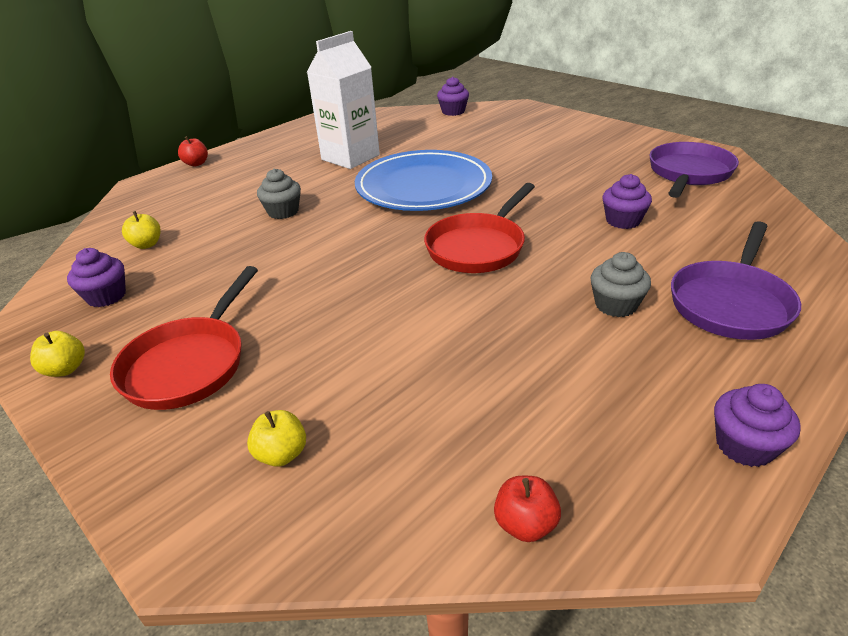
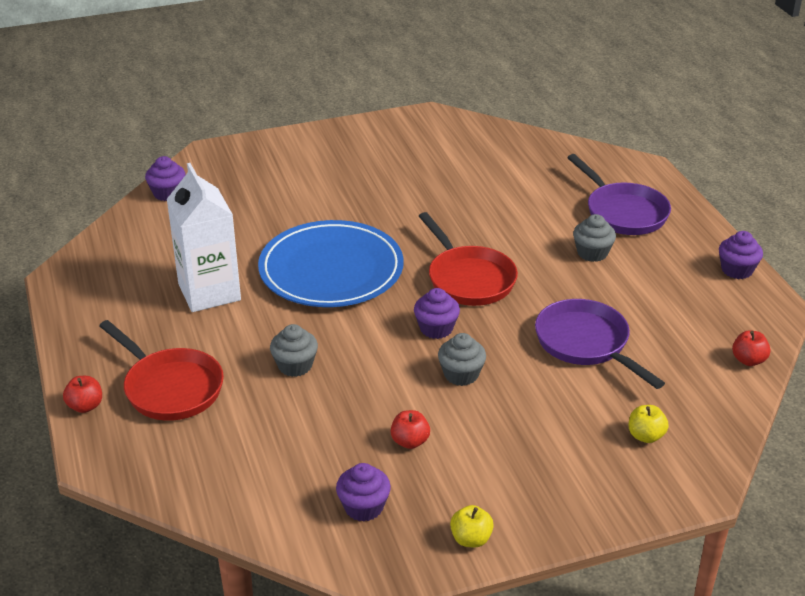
camera: 65 degrees left, 0 degrees up
red pan [110,266,258,410] -> red pan moved to [99,320,224,421]
yellow apple [122,211,161,249] -> none
purple cupcake [603,174,652,229] -> purple cupcake moved to [414,288,460,339]
purple pan [650,142,739,198] -> purple pan moved to [535,299,665,389]
none -> red apple [391,410,430,449]
none -> grey cupcake [438,333,486,386]

